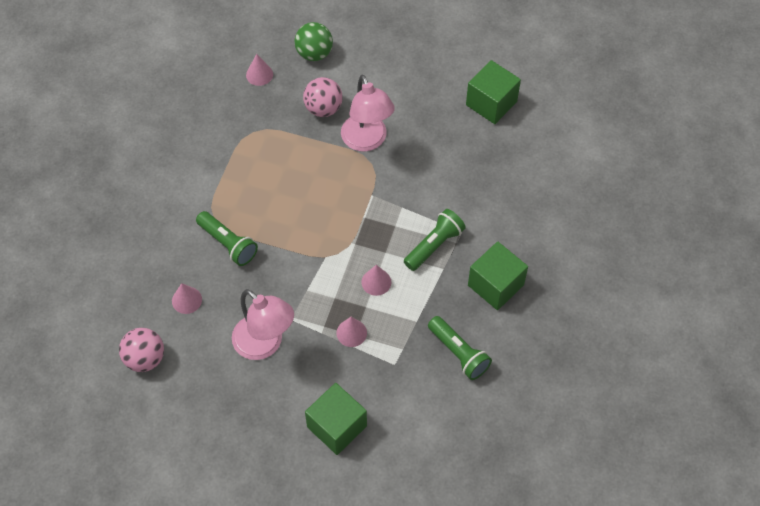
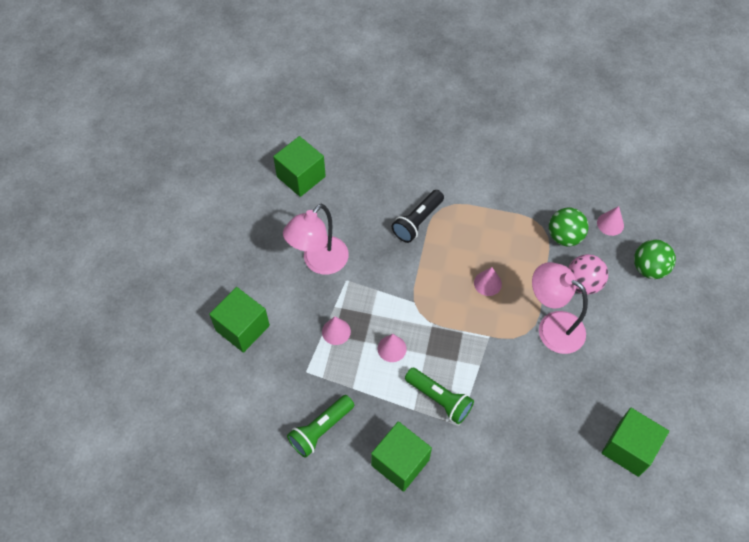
camera: 85 degrees right, 0 degrees up
pink ball [119,328,164,372] -> green cube [273,136,326,197]
pink cone [172,283,202,314] -> pink cone moved to [474,267,502,296]
green flashlight [196,211,258,266] -> black flashlight [392,190,444,243]
pink lamp [341,75,395,152] -> pink lamp turned 60 degrees clockwise [532,262,588,354]
none -> green ball [549,208,588,246]

